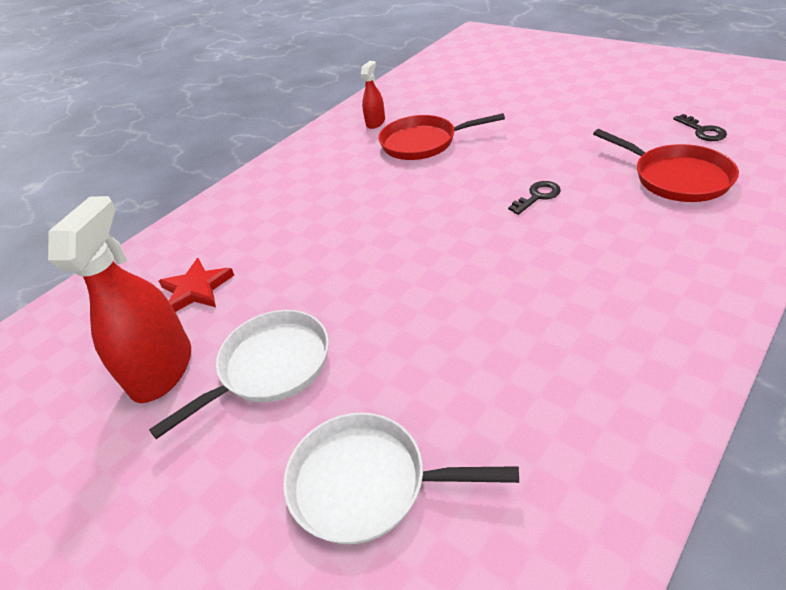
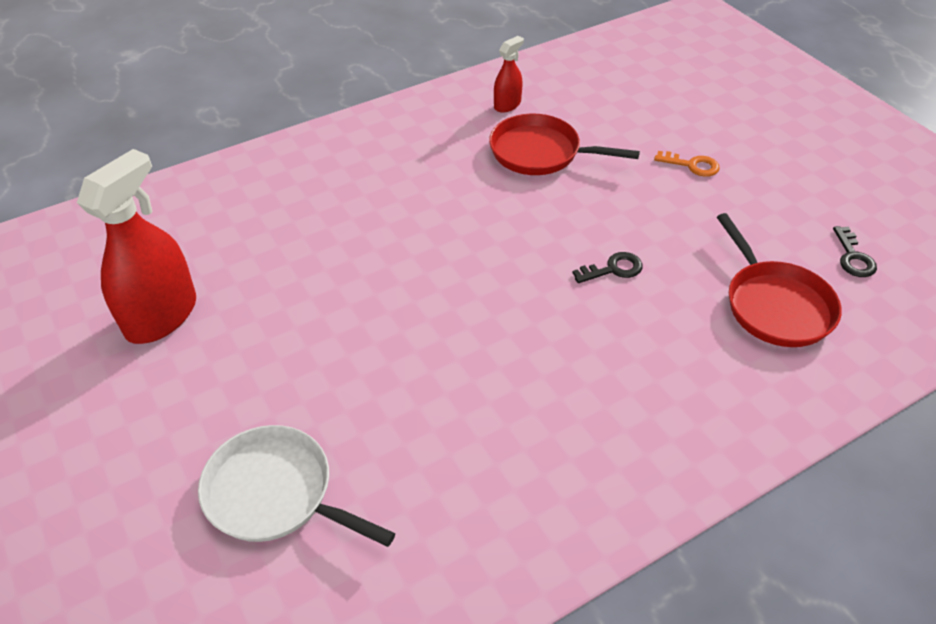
camera: 15 degrees right, 5 degrees up
white pan [149,310,329,439] -> none
red star [159,258,234,312] -> none
none -> orange key [654,151,720,177]

